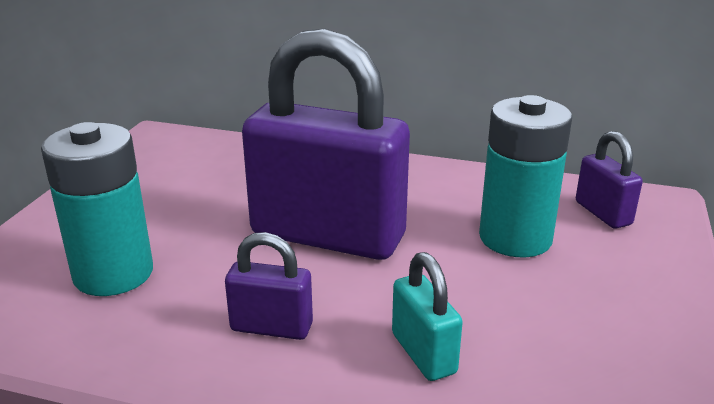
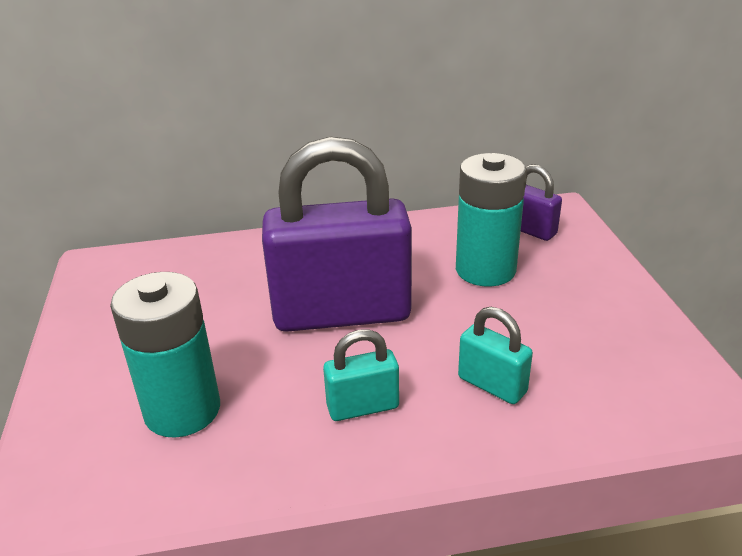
camera: 25 degrees left, 5 degrees up
purple padlock [225,232,313,340] -> turquoise padlock [323,329,399,421]

